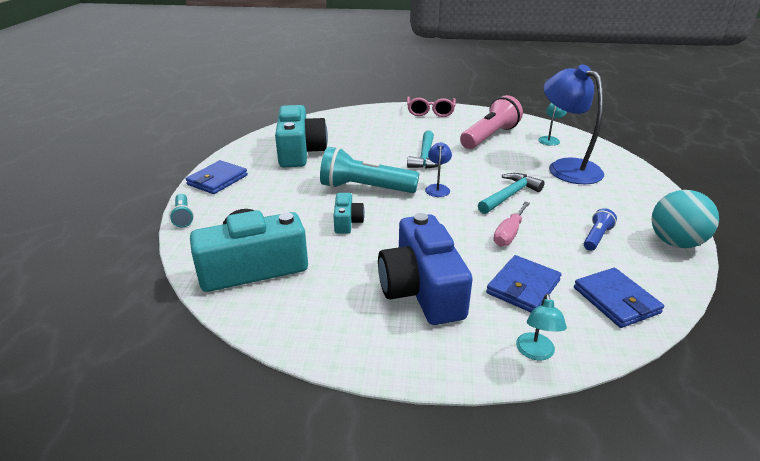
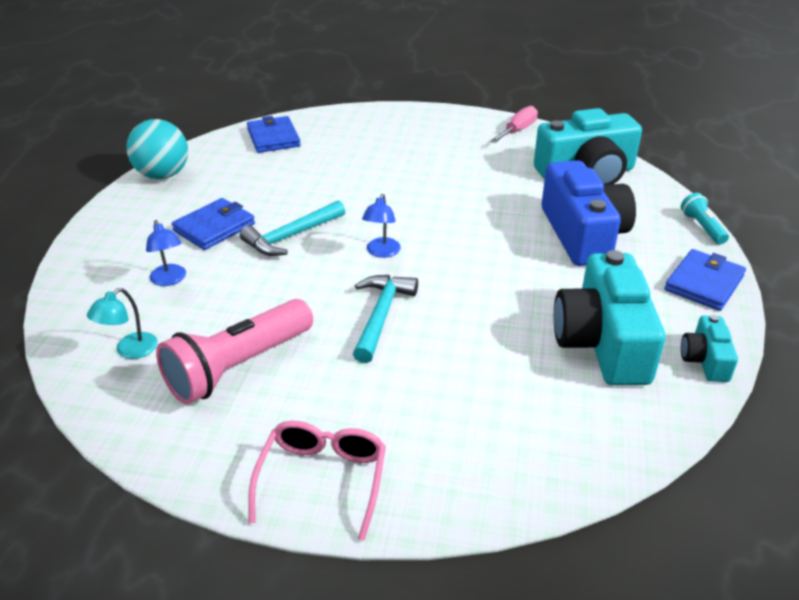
camera: 175 degrees left, 5 degrees up
turquoise flashlight [320,147,419,193] -> none
turquoise camera [334,193,365,233] -> turquoise camera moved to [681,315,738,382]
blue camera [378,213,473,325] -> blue camera moved to [542,160,636,266]
blue wallet [486,255,561,312] -> blue wallet moved to [172,198,255,250]
pink screwdriver [493,201,530,246] -> pink screwdriver moved to [490,106,538,143]
turquoise lamp [516,294,567,360] -> none
blue lamp [544,64,604,184] -> blue lamp [146,220,186,286], size x0.45
blue flashlight [584,208,617,251] -> none

